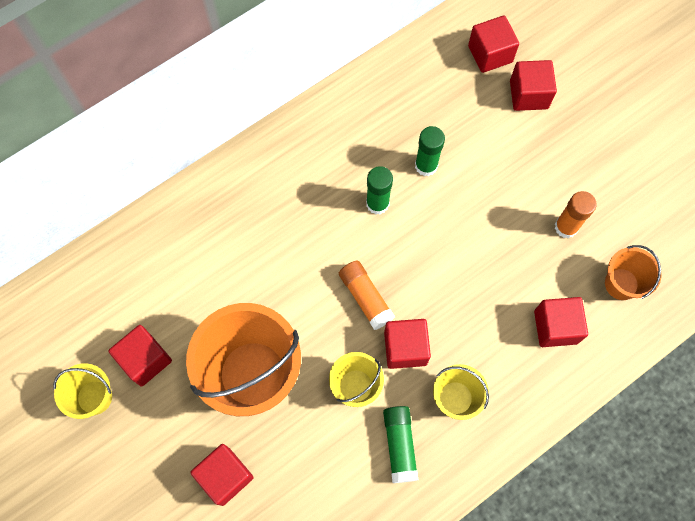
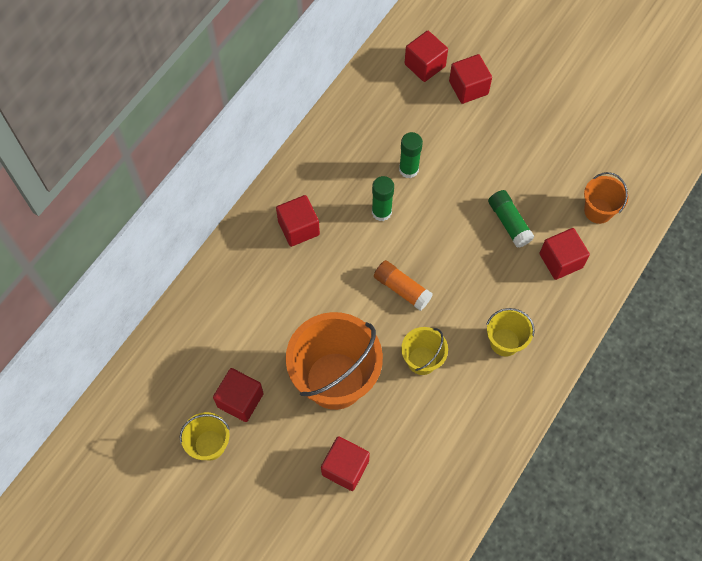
camera: 20 degrees left, 5 degrees down
green glue stick [383,406,418,483] -> green glue stick moved to [488,190,535,248]
red cube [384,319,431,369] -> red cube moved to [276,195,320,247]
orange glue stick [555,191,597,238] -> none

